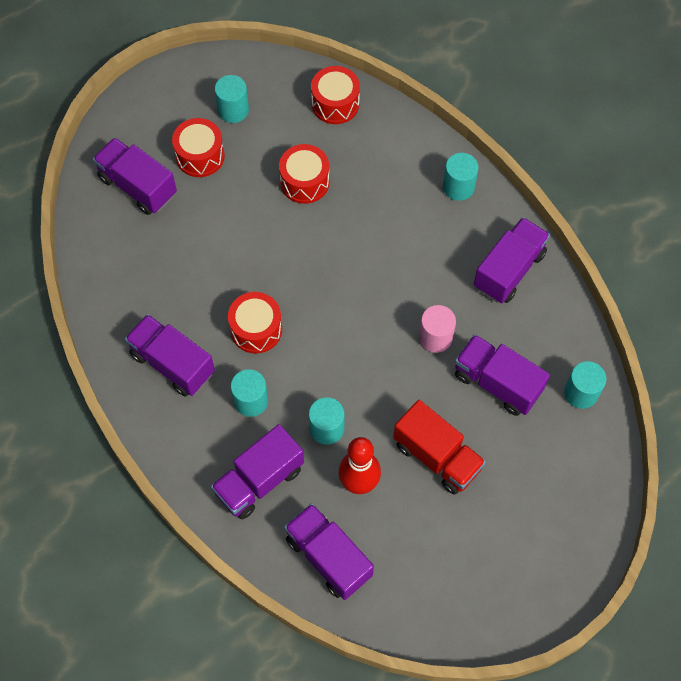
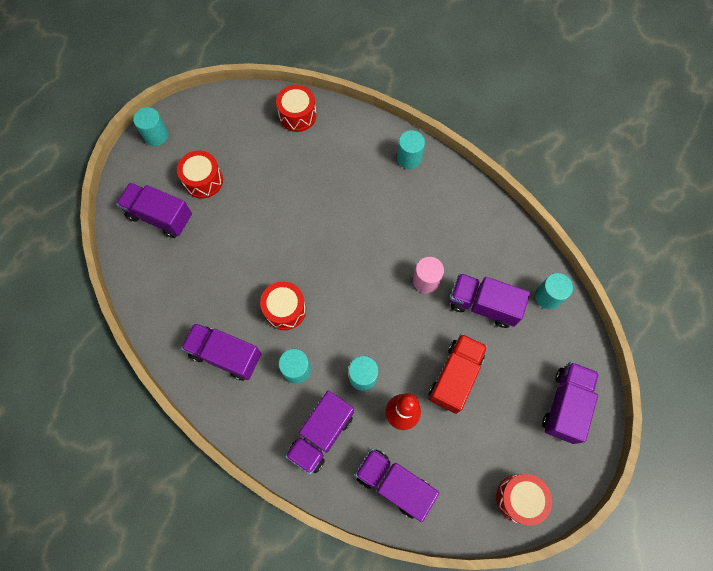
camera: 15 degrees left, 5 degrees up
turquoise cylinder [215,75,249,123] -> turquoise cylinder moved to [133,107,168,146]
red drum [279,144,329,204] -> red drum moved to [496,474,552,526]
red truck [393,400,486,495] -> red truck turned 90 degrees counterclockwise [429,333,488,414]
purple truck [474,217,550,303] -> purple truck moved to [542,362,599,444]

